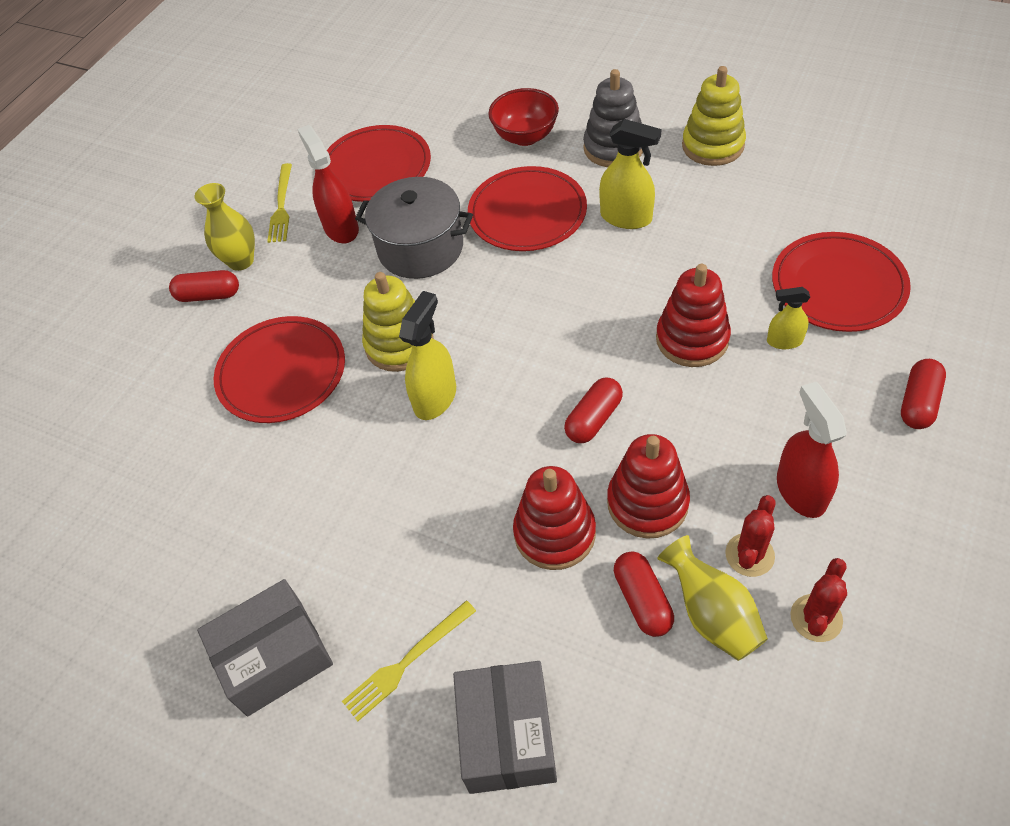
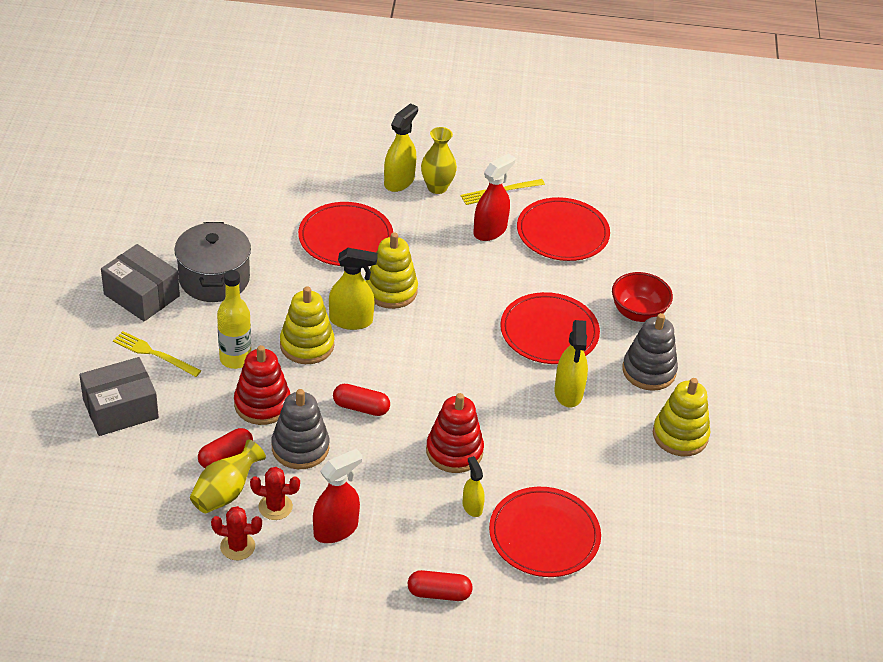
camera: 60 degrees right, 10 degrees down
red capsule [169,270,239,302] -> yellow spray bottle [384,103,418,192]
grey pot [355,177,473,279] -> grey pot moved to [174,222,251,302]
red stacking toy [607,434,690,539] -> grey stacking toy [271,389,329,469]
none -> yellow bottle [217,270,251,369]
none -> yellow stacking toy [280,286,334,364]

